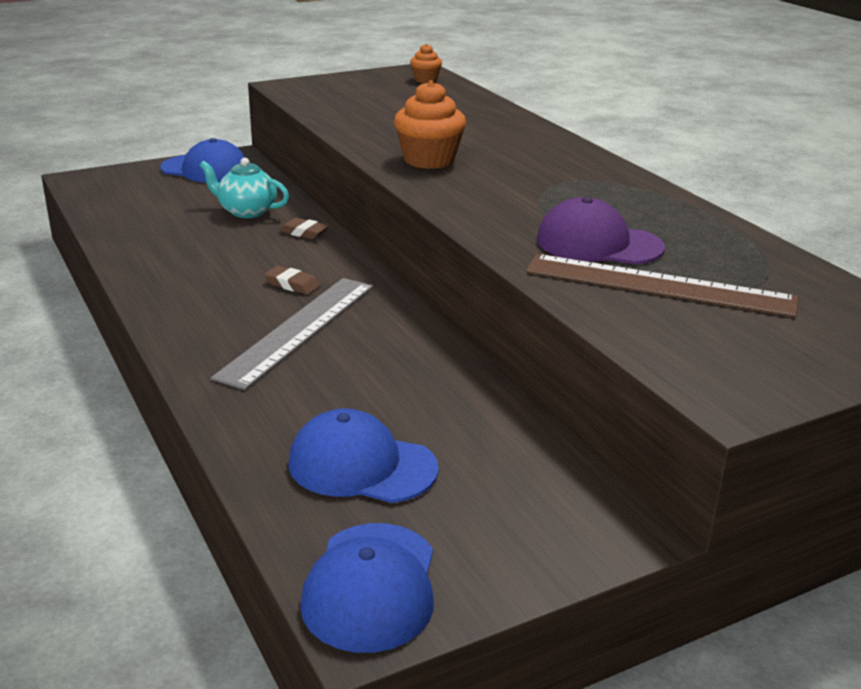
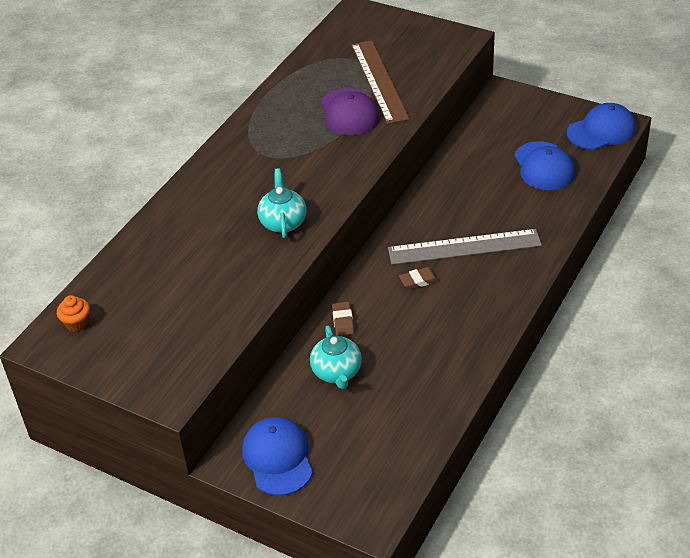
camera: 120 degrees left, 15 degrees up
brown eraser [264,266,321,295] -> brown eraser turned 75 degrees clockwise [399,267,439,289]
orange cupcake [394,80,466,169] -> turquoise teapot [257,168,307,238]

